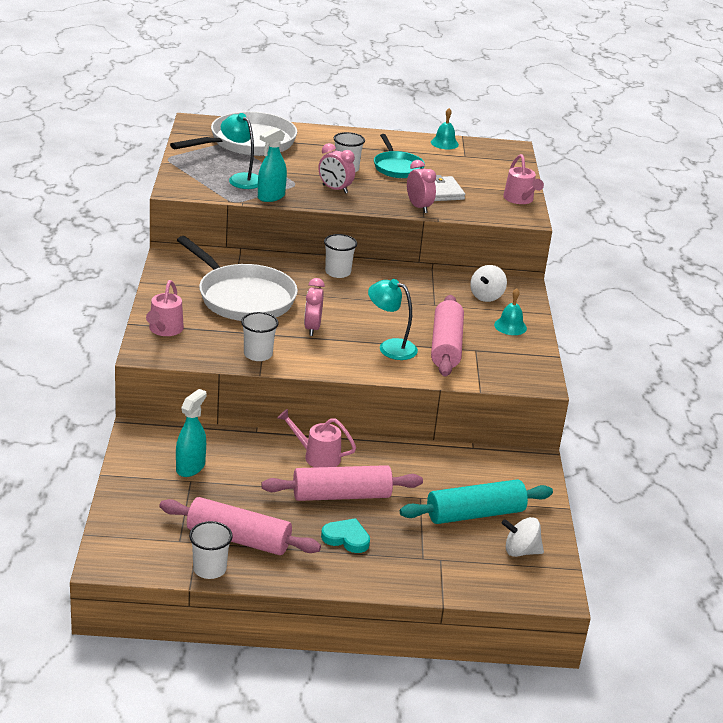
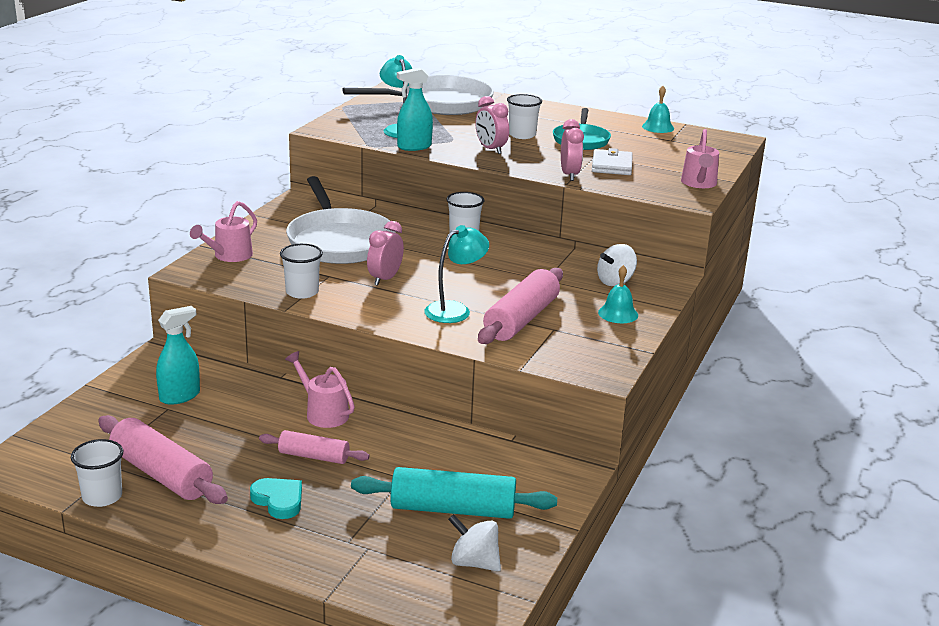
camera: 25 degrees right, 5 degrees down
pink rolling pin [262,465,423,501] -> pink rolling pin [259,430,370,464], size x0.59
turquoise lamp [368,279,418,360] -> turquoise lamp turned 90 degrees clockwise [424,225,489,323]

